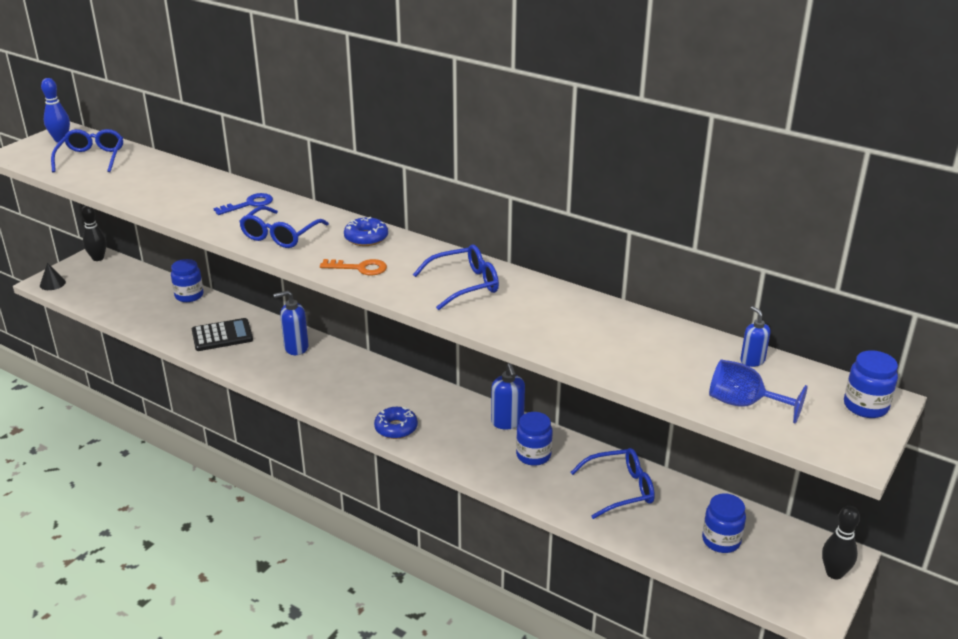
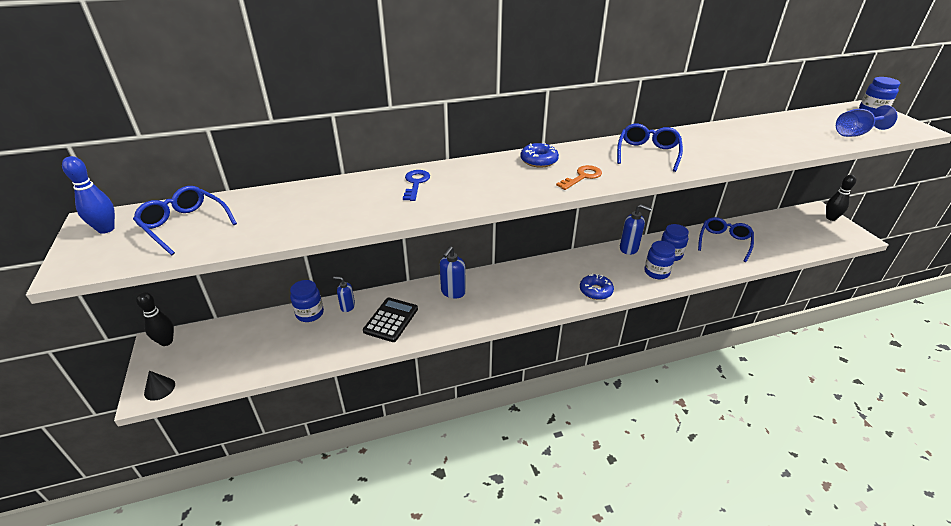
camera: 50 degrees left, 5 degrees up
blue glasses [239,206,329,248] -> none
blue jar [702,493,746,553] -> blue jar moved to [644,241,675,279]
blue soap dispenser [740,306,770,367] -> blue soap dispenser moved to [333,277,355,312]

